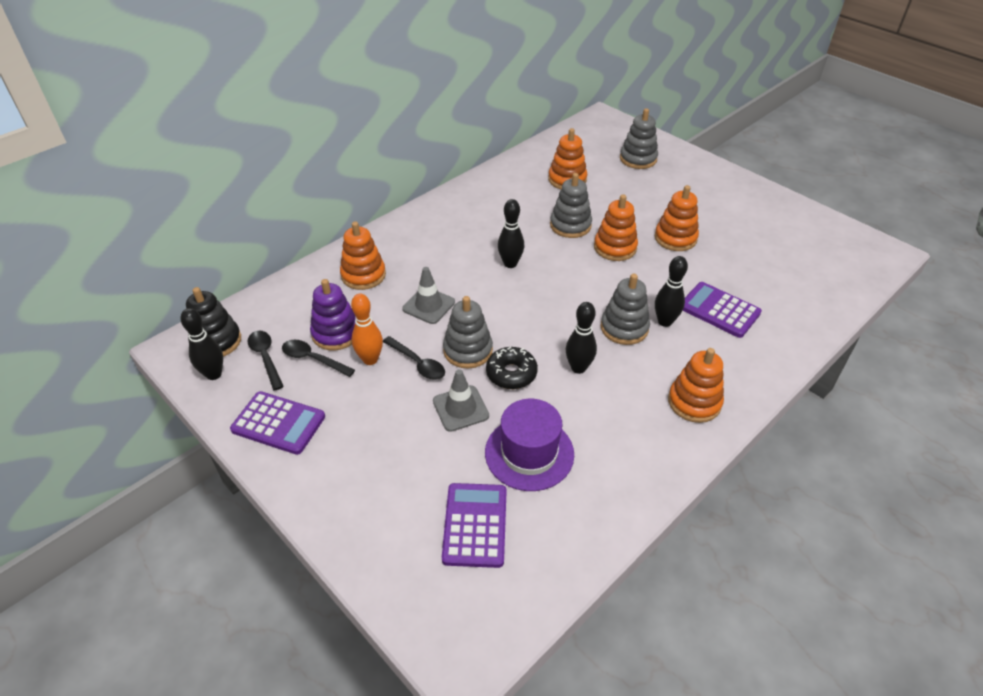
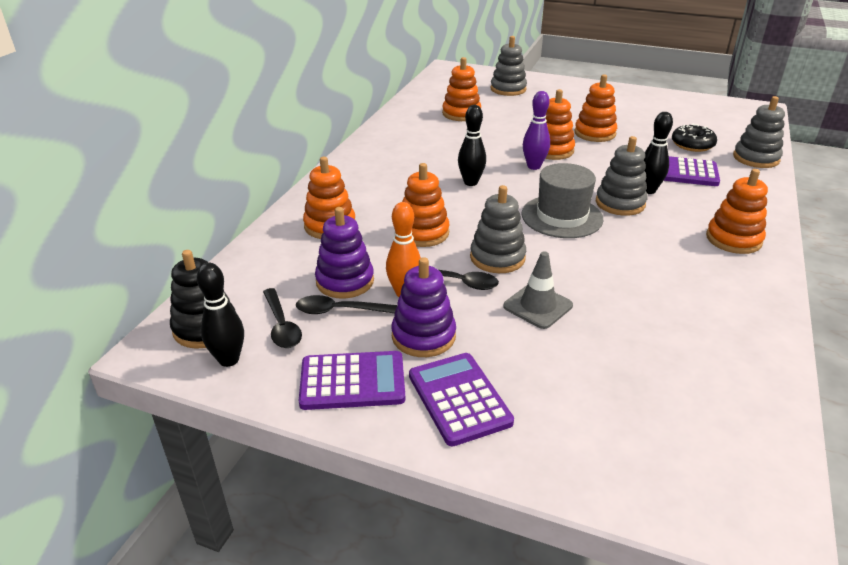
camera: 25 degrees left, 10 degrees down
black spoon [248,331,284,391] -> black spoon turned 150 degrees counterclockwise [263,288,302,348]
grey traffic cone [402,267,455,324] -> orange stacking toy [402,163,450,247]
purple calculator [442,483,507,568] -> purple calculator moved to [409,353,514,446]
purple hat [485,399,574,491] -> none
black donut [486,347,538,389] -> black donut moved to [672,124,717,152]
grey stacking toy [550,173,592,238] -> grey stacking toy moved to [733,96,785,168]
black bowling pin [566,302,597,374] -> none
none -> purple stacking toy [391,257,456,357]
none -> grey hat [521,163,603,238]
none -> purple bowling pin [523,91,550,170]

